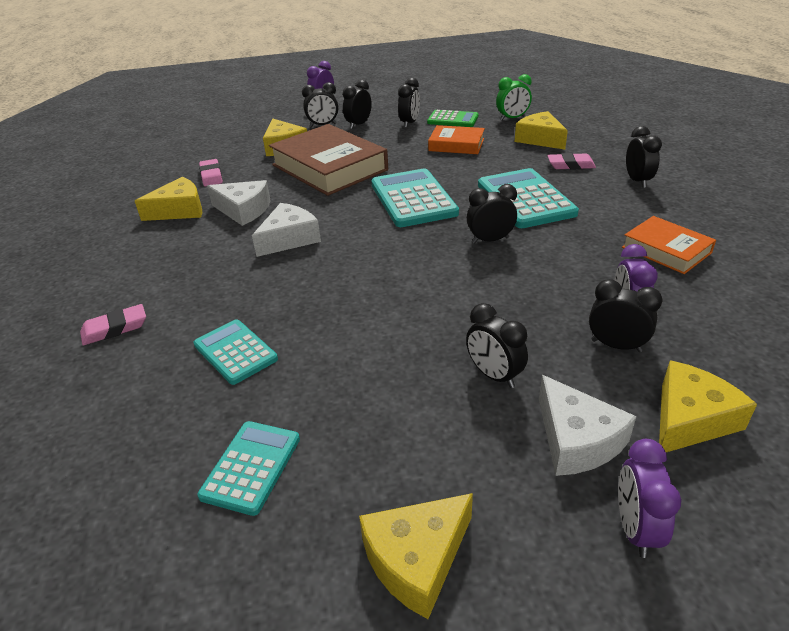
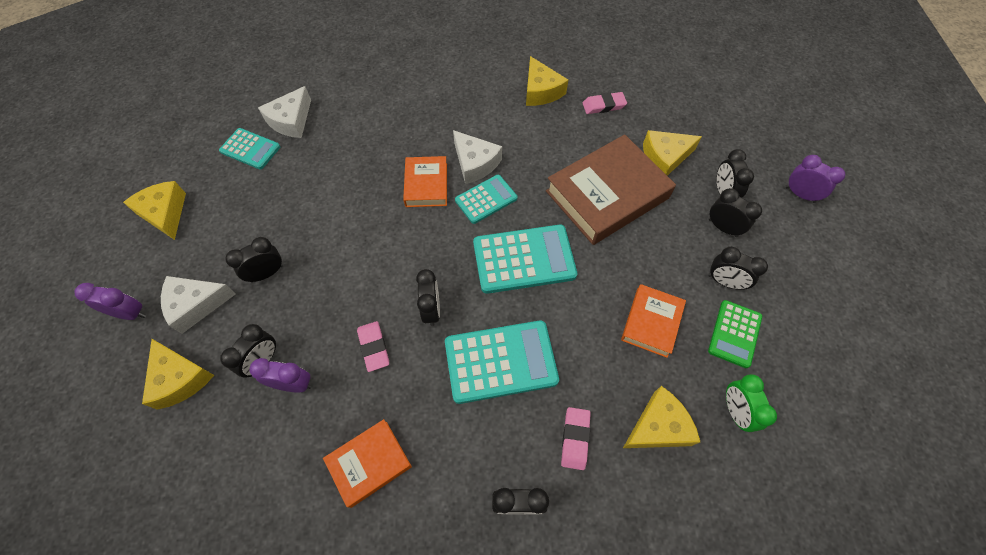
camera: 95 degrees right, 25 degrees up
pink eraser [80,304,146,345] -> pink eraser moved to [357,321,389,372]
turquoise calculator [193,319,278,385] -> turquoise calculator moved to [455,175,517,224]
white cheese [207,180,271,226] -> white cheese moved to [258,86,311,138]
none -> orange book [403,156,447,207]

